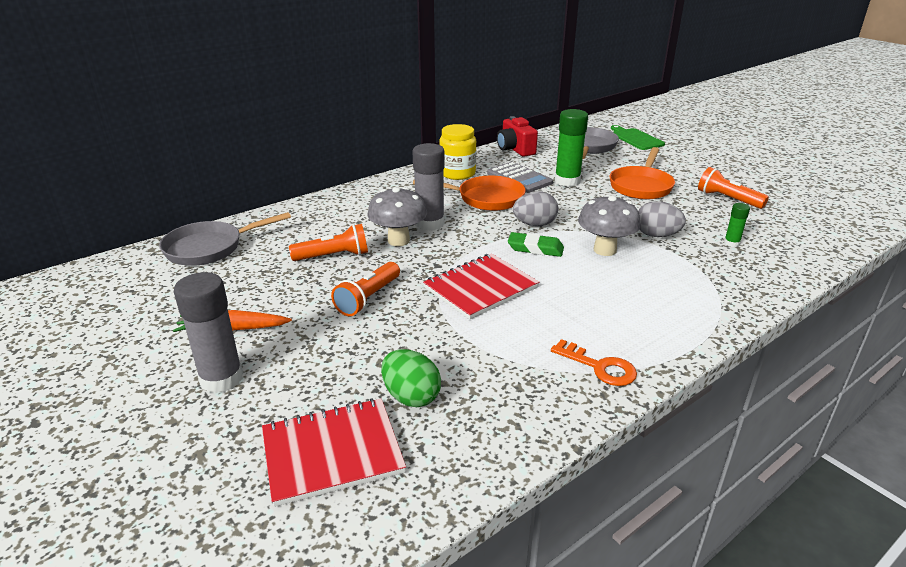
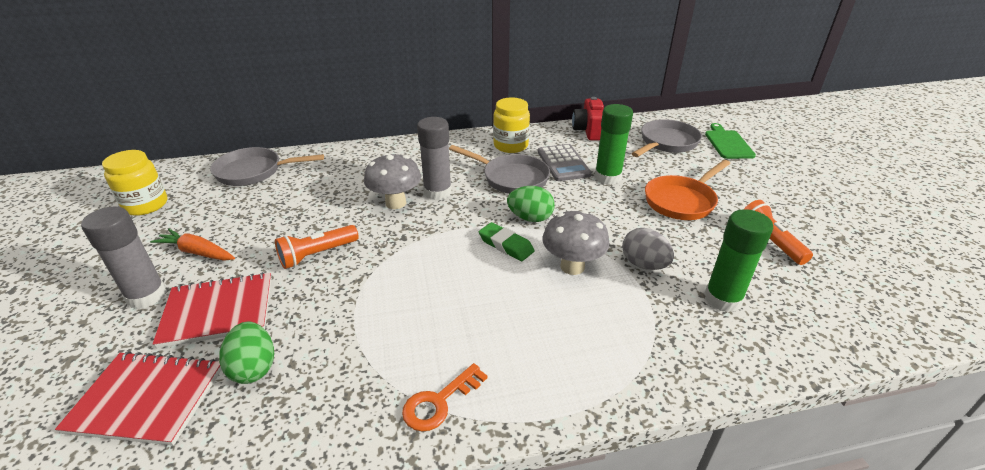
camera: 25 degrees right, 5 degrees up
orange flashlight [289,224,368,261] -> none
orange pan [413,176,526,211] -> grey pan [449,145,550,194]
red notebook [423,253,539,320] -> red notebook moved to [153,272,272,348]
grey egg [513,192,558,226] -> green egg [507,186,555,222]
orange key [551,339,637,386] -> orange key turned 75 degrees clockwise [402,363,488,431]
green glue stick [724,203,750,247] -> green glue stick [704,209,773,312], size x2.01
none -> yellow jar [102,150,168,216]

